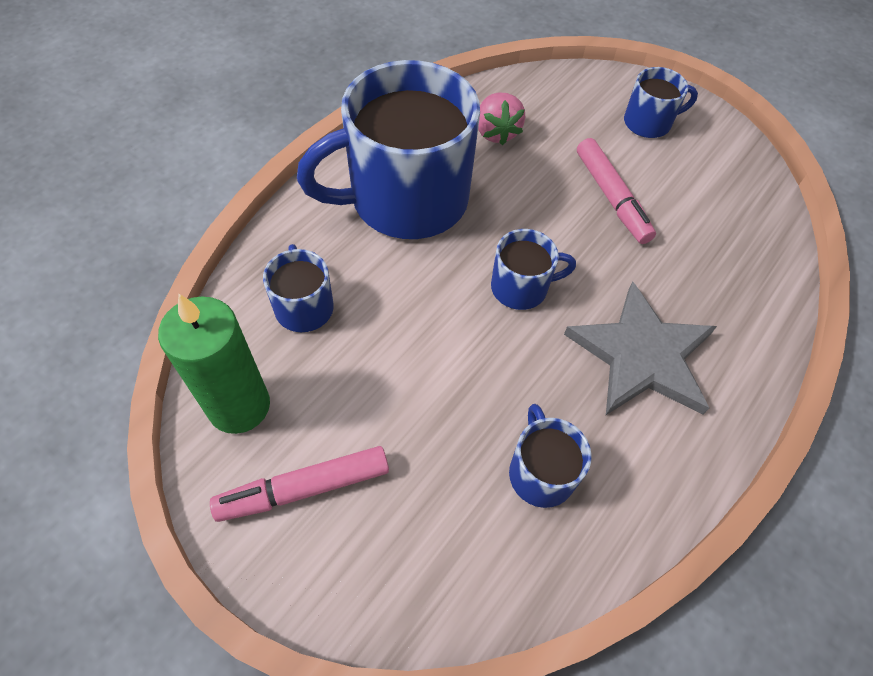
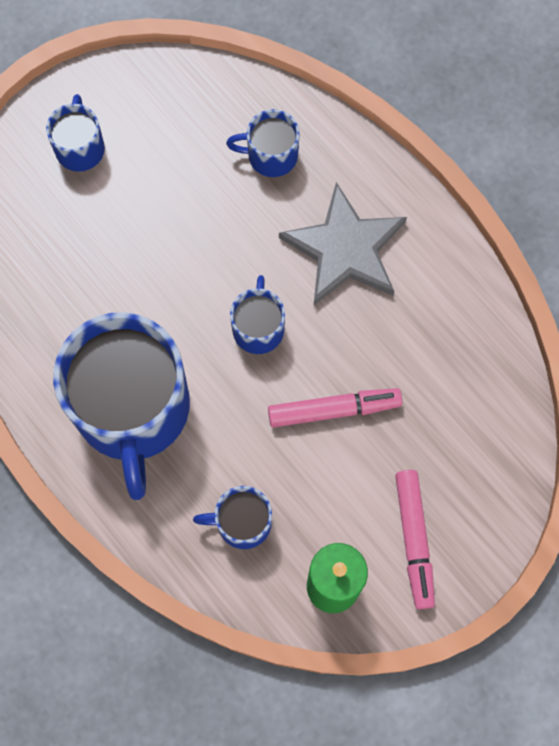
camera: 75 degrees left, 15 degrees up
pink strawberry [478,93,525,145] -> none
blue mug [509,404,592,508] -> blue mug moved to [226,109,300,177]
pink marker [577,138,656,244] -> pink marker moved to [268,388,402,427]

